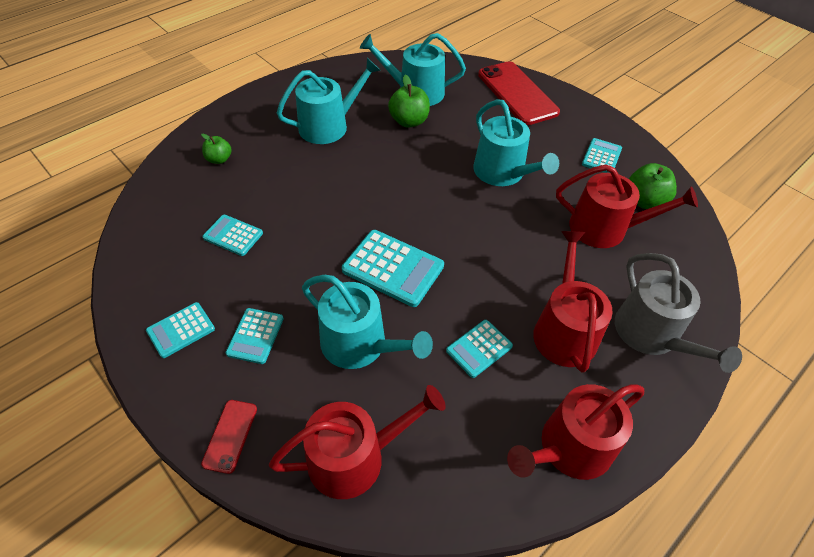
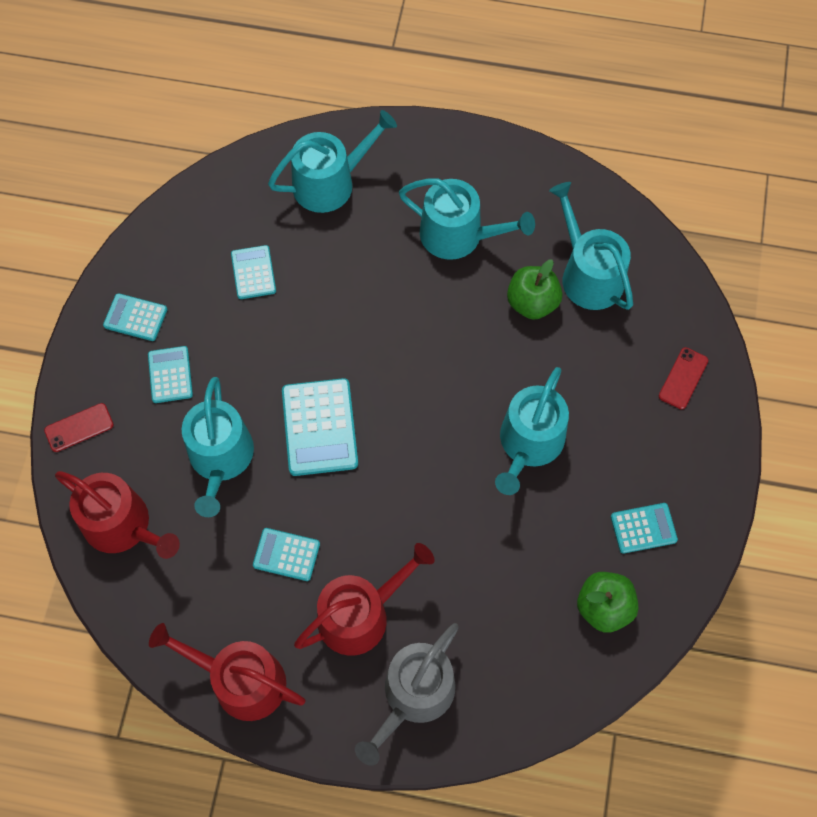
camera: 55 degrees right, 15 degrees up
green apple [201,134,231,164] -> turquoise watering can [268,110,397,213]
turquoise calculator [226,308,284,364] -> turquoise calculator turned 105 degrees clockwise [148,346,193,403]
red phone [478,61,560,125] -> red phone [659,347,708,409], size x0.47
red watering can [556,164,698,248] -> none

